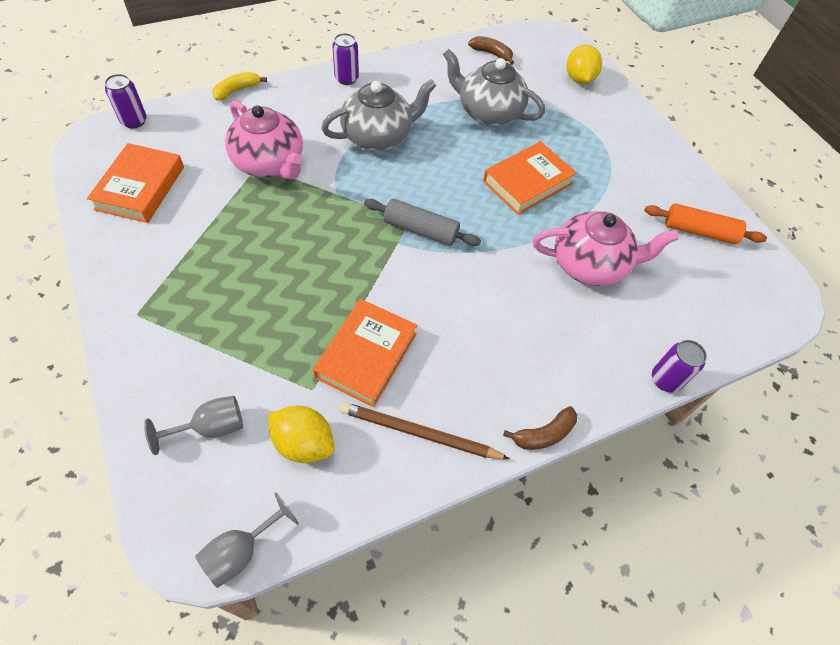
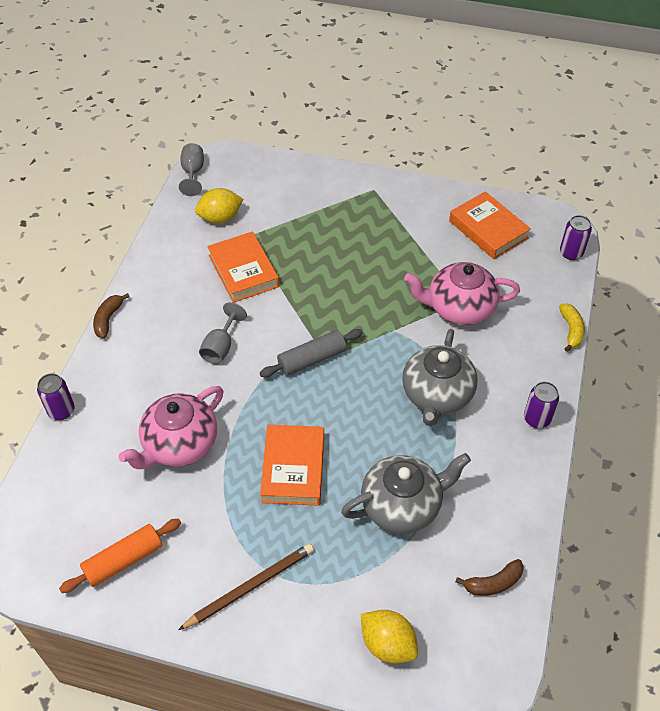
camera: 135 degrees right, 5 degrees down
grey goblet [144,396,243,455] -> grey goblet moved to [199,302,247,364]
brown pencil [340,402,510,459] -> brown pencil moved to [178,543,314,630]

